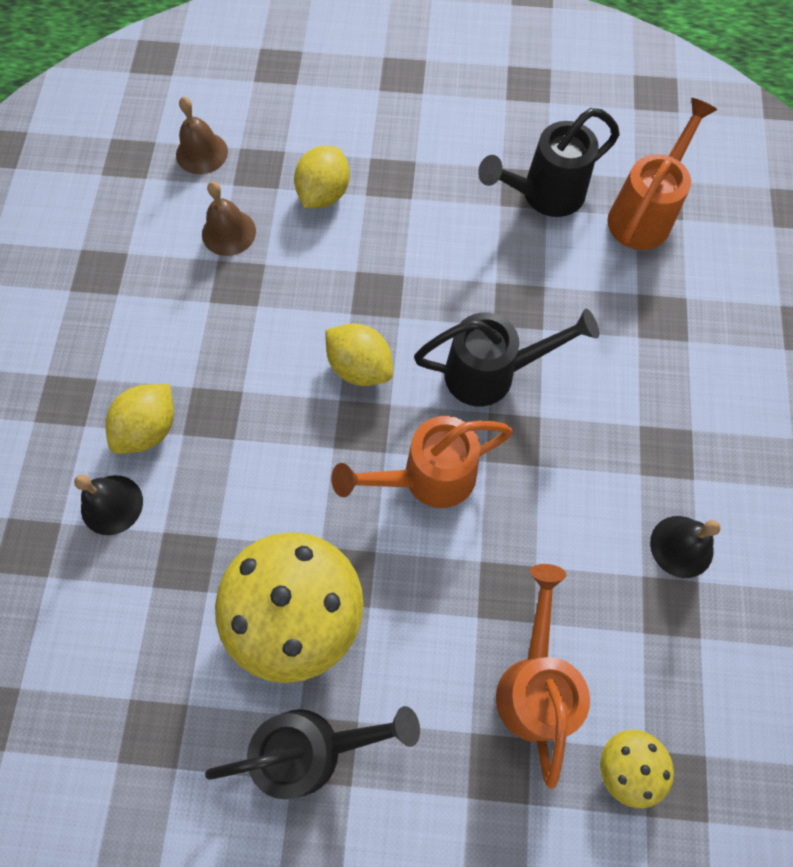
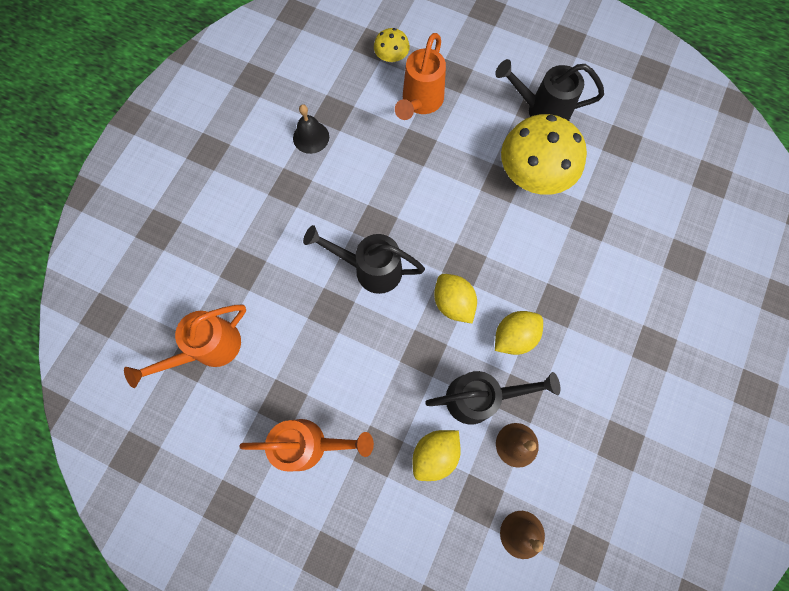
camera: 160 degrees left, 5 degrees up
black bell [74,475,143,535] -> none
yellow lemon [105,384,174,454] -> yellow lemon moved to [495,311,543,355]
orange watering can [331,416,513,508] -> orange watering can moved to [239,419,374,471]
black watering can [478,108,620,217] -> black watering can moved to [425,371,560,425]

